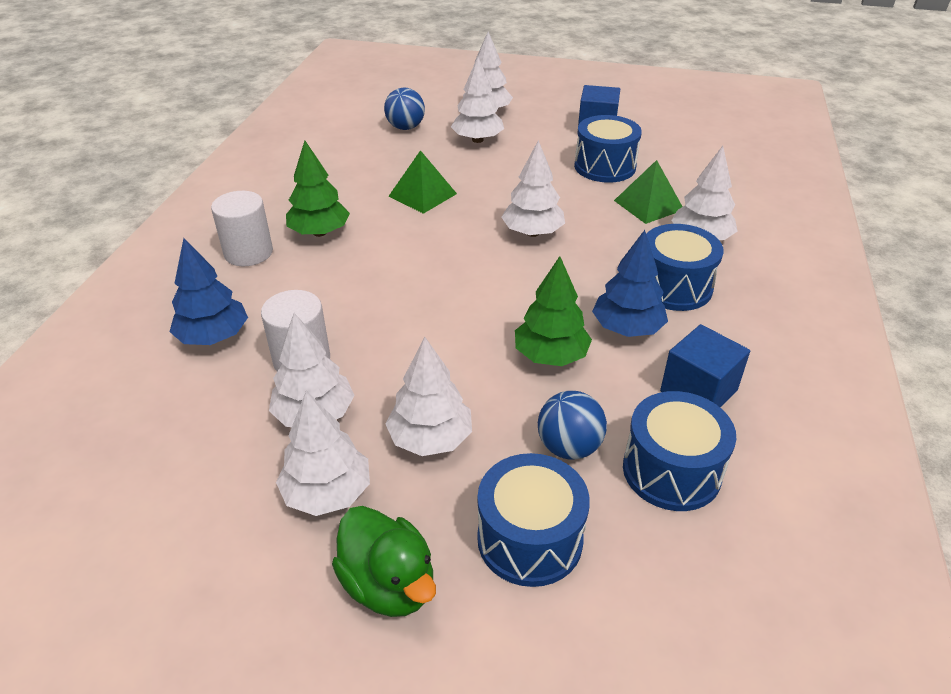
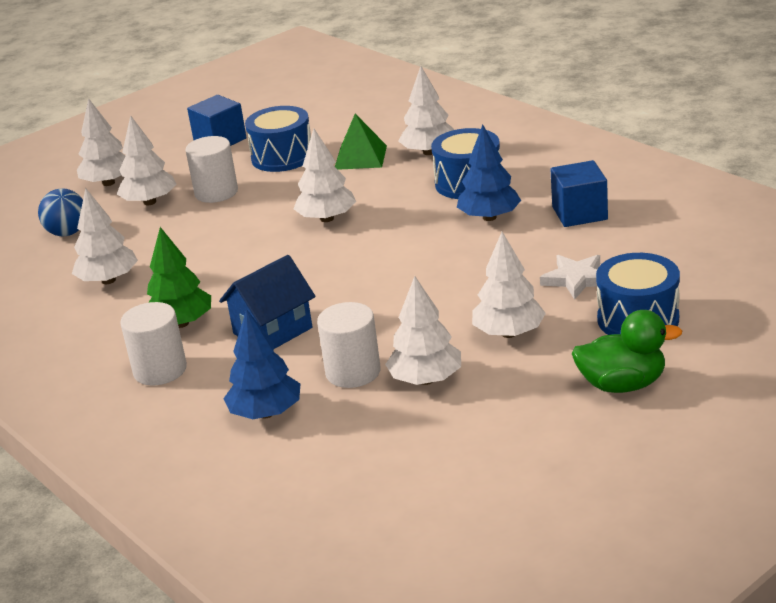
camera: 50 degrees left, 10 degrees down
white tree [276,391,370,516] -> white tree moved to [72,188,138,284]
green pyramid [389,150,457,214] -> none
green tree [515,256,592,366] -> none
blue ball [538,391,607,460] -> white star [540,255,600,300]
blue drum [623,391,736,511] -> none
none -> white cylinder [185,136,238,203]
none -> blue house [219,255,316,349]

